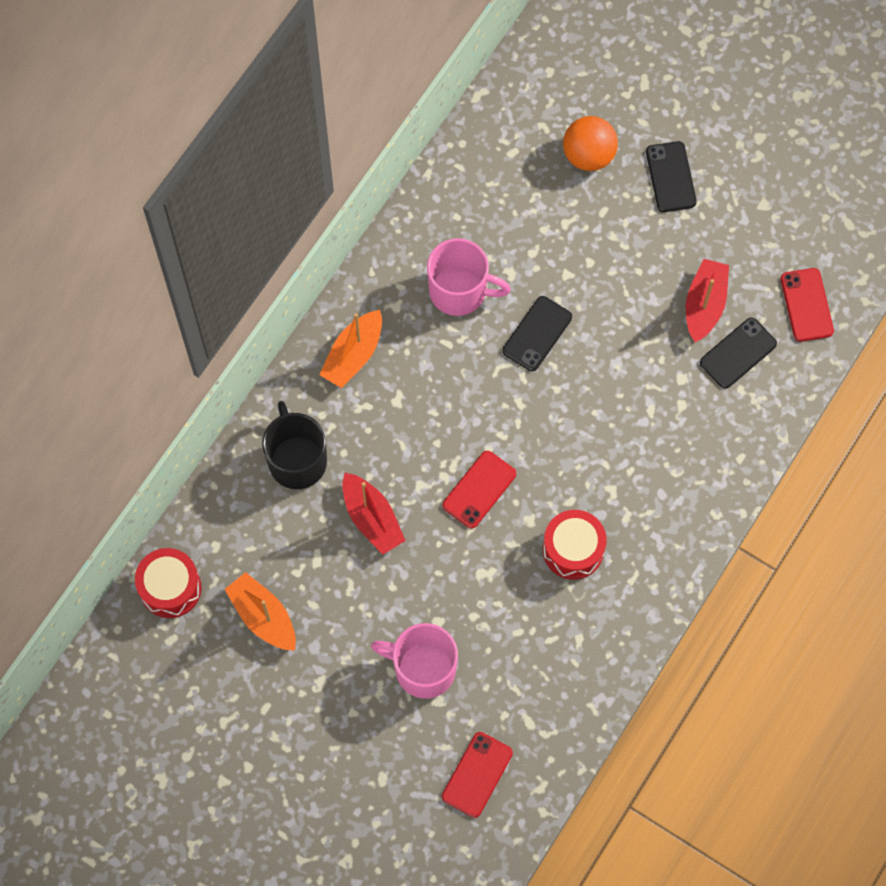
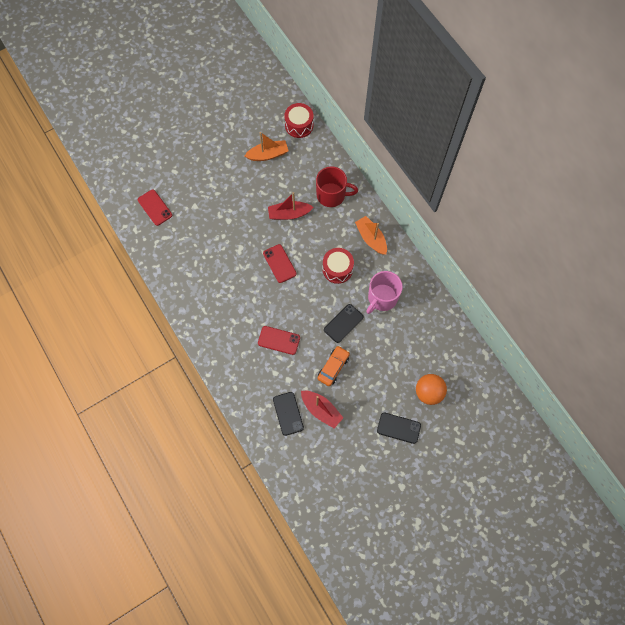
camera: 115 degrees right, 0 degrees up
black mug [262,401,327,489] -> red mug [316,167,358,207]
pink mug [371,623,458,699] -> none
black phone [503,296,572,371] -> black phone turned 75 degrees clockwise [324,304,363,343]
red drum [543,510,607,580] -> red drum moved to [322,248,354,284]
red phone [781,268,834,342] -> red phone moved to [258,326,300,355]
none -> orange car [317,346,350,386]

